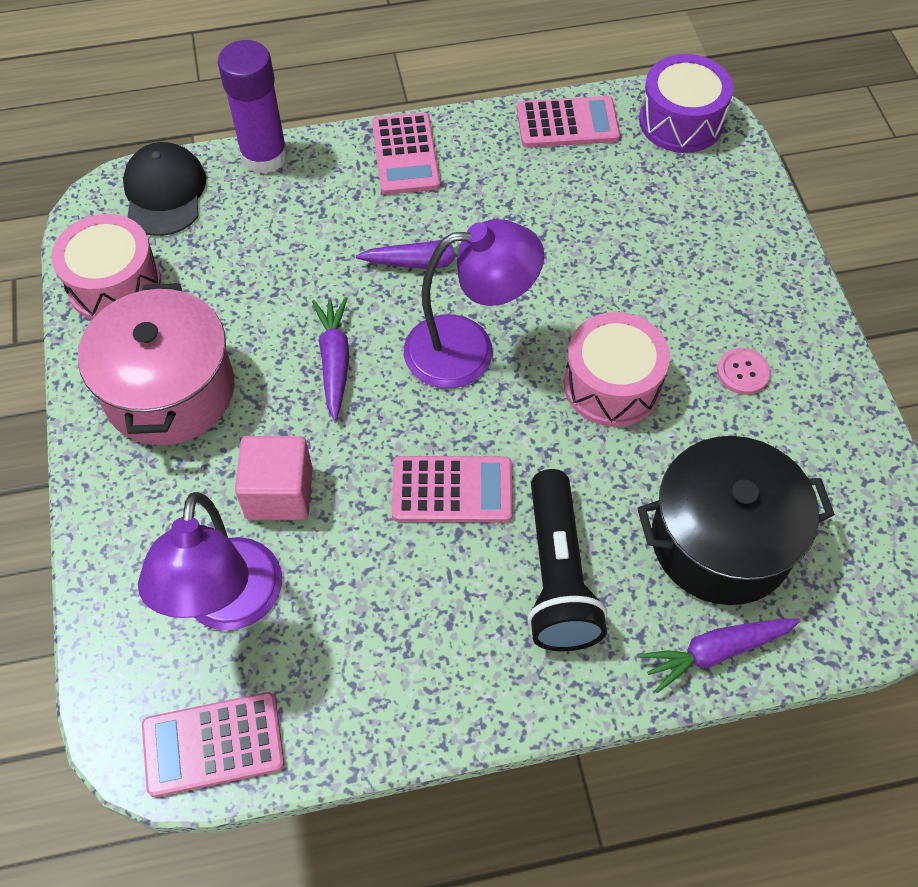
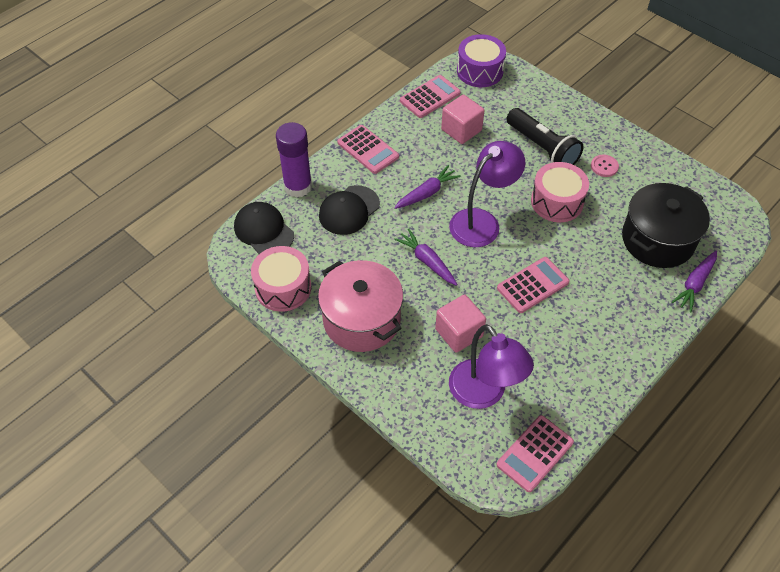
camera: 35 degrees left, 5 degrees down
black flashlight [527,469,607,651] -> black flashlight moved to [506,108,584,165]
none -> black cap [319,185,380,235]
none -> pink cube [441,94,485,144]

